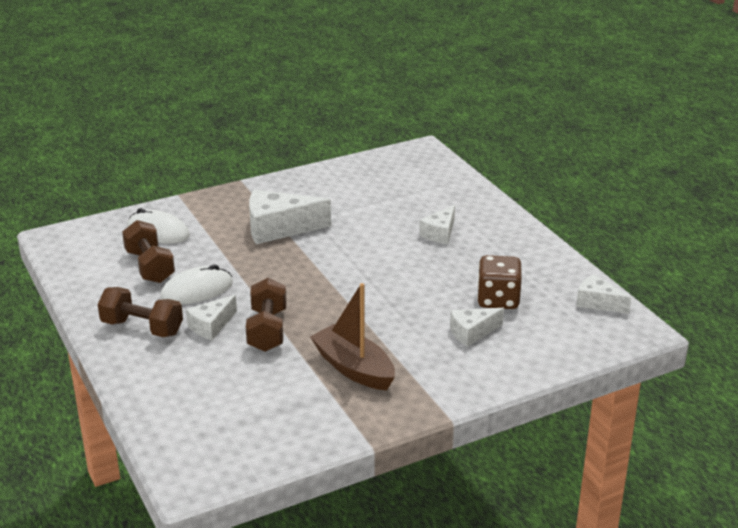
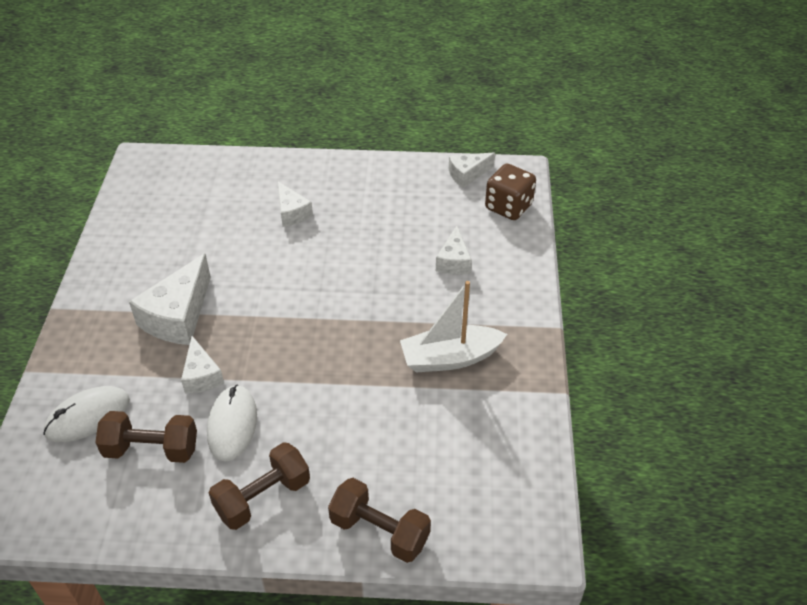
camera: 60 degrees left, 15 degrees up
white cheese [186,295,237,340] -> white cheese moved to [181,336,224,393]
brown dumbbell [246,278,287,352] -> brown dumbbell moved to [328,478,431,563]
brown boat [310,283,395,390] -> white boat [400,281,507,372]
brown dice [477,255,522,309] -> brown dice moved to [485,163,536,220]

